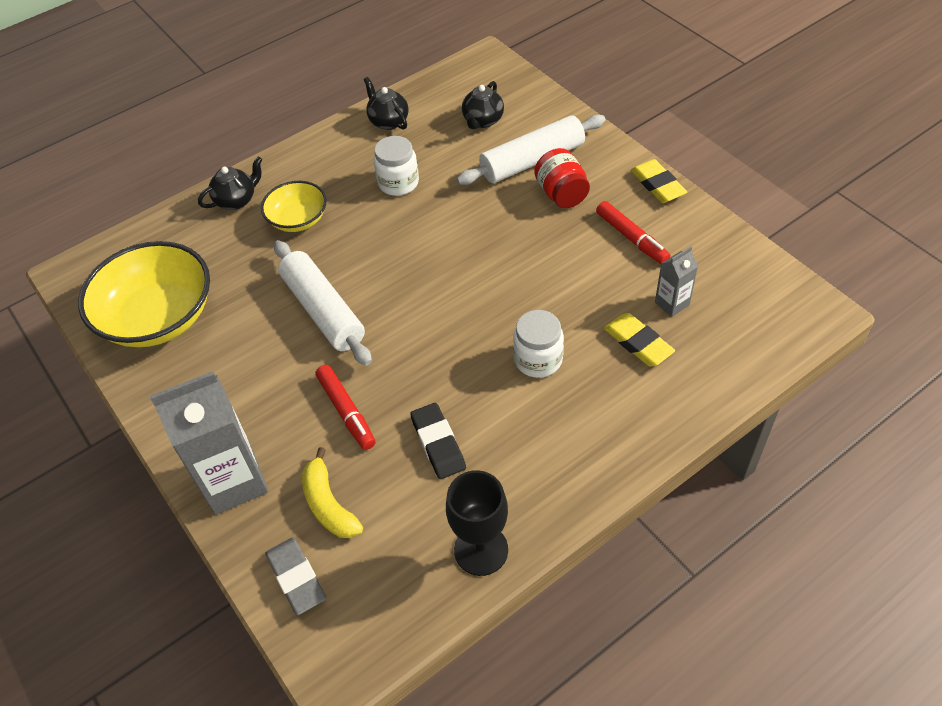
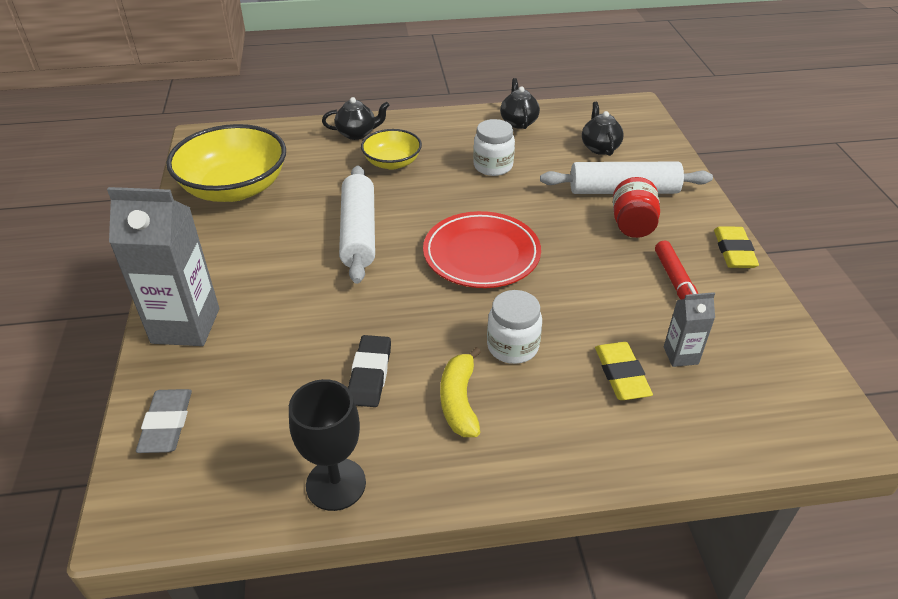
camera: 25 degrees right, 10 degrees down
yellow banana [302,447,363,538] -> yellow banana moved to [440,347,481,437]
red marker [315,365,376,450] -> none
black teapot [462,81,504,130] -> black teapot turned 120 degrees clockwise [582,102,624,156]
none -> red plate [423,211,541,288]

